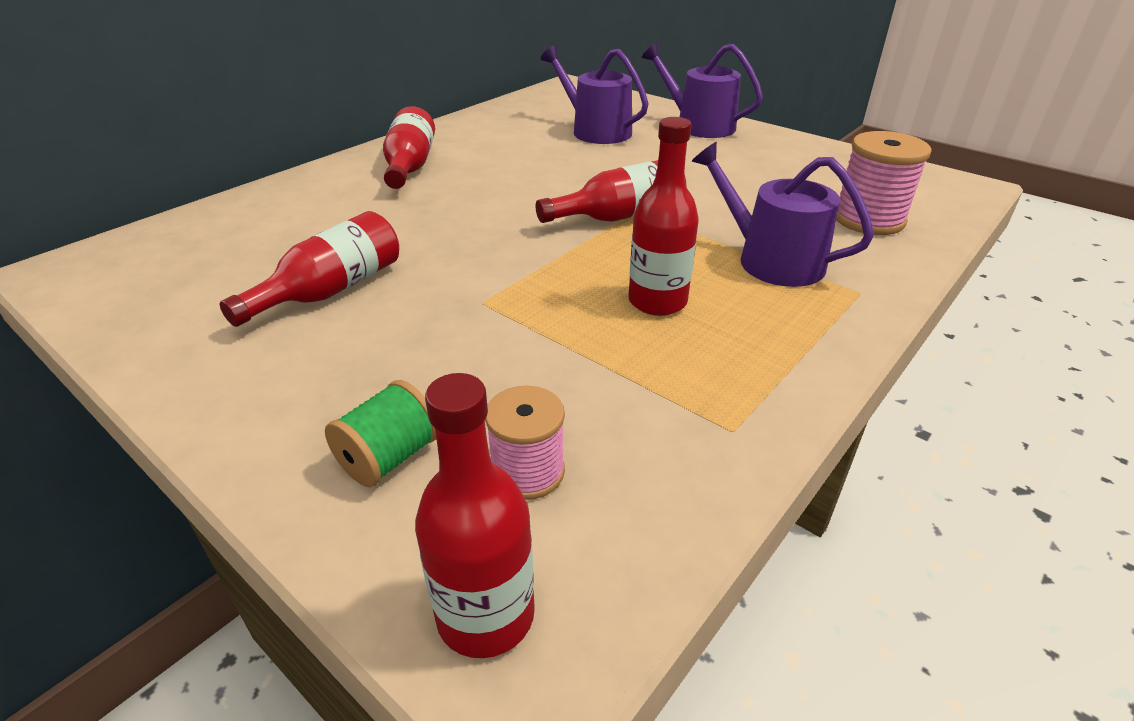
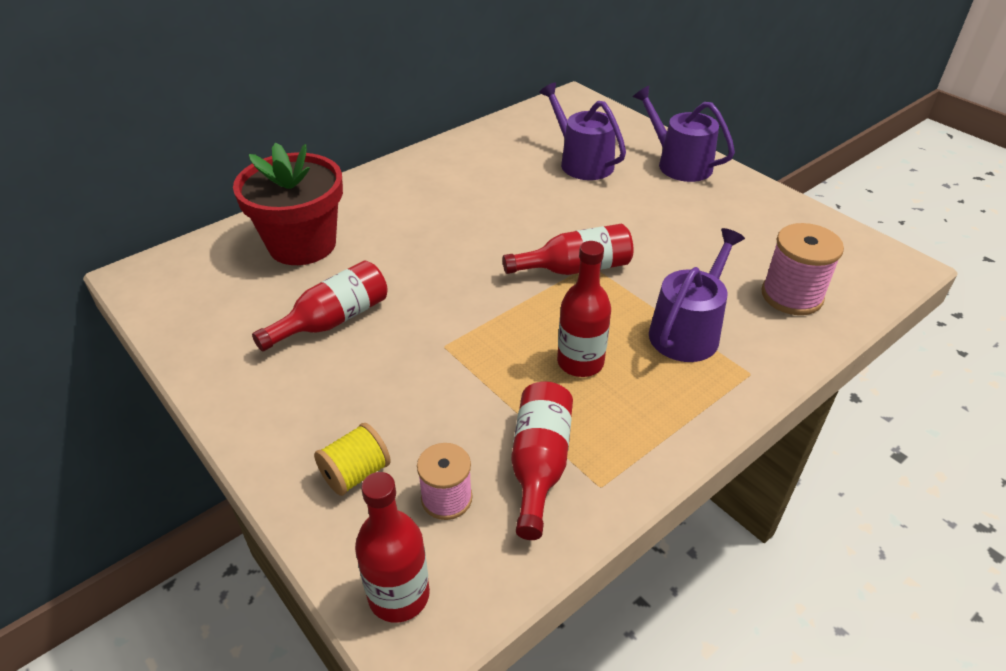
camera: 10 degrees right, 5 degrees up
green spool [325,380,436,487] -> yellow spool [314,423,391,496]
red bottle [383,106,435,189] -> red bottle moved to [511,381,573,540]
purple watering can [692,142,874,287] -> purple watering can turned 75 degrees clockwise [649,228,745,362]
none -> red flower pot [233,142,343,265]

